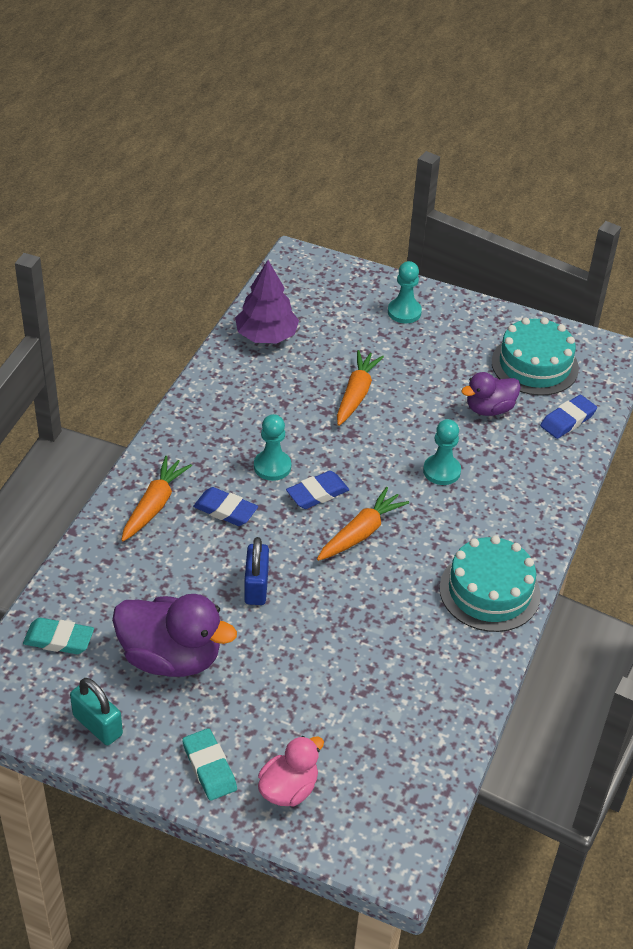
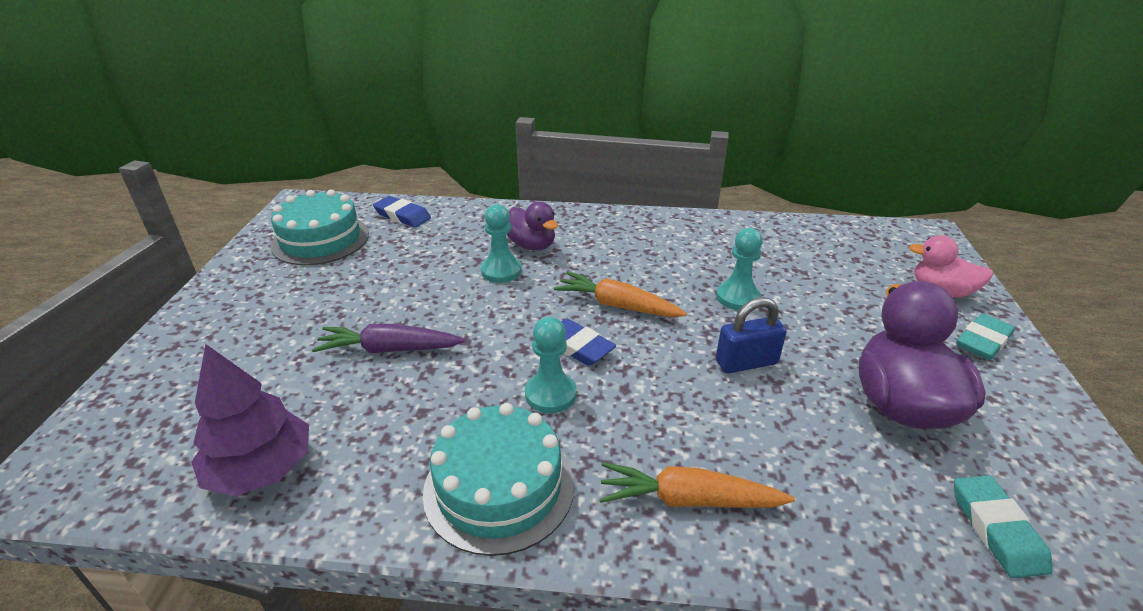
camera: 105 degrees left, 10 degrees down
turquoise padlock [70,678,123,745] -> none
blue eraser [193,487,258,526] -> none
orange carrot [337,350,384,426] -> purple carrot [312,324,465,353]
turquoise pawn [388,261,422,323] -> turquoise pawn moved to [716,228,763,310]
turquoise cake [440,536,541,632] -> turquoise cake moved to [423,403,574,556]
purple duck [461,372,521,416] -> purple duck moved to [506,202,558,250]

